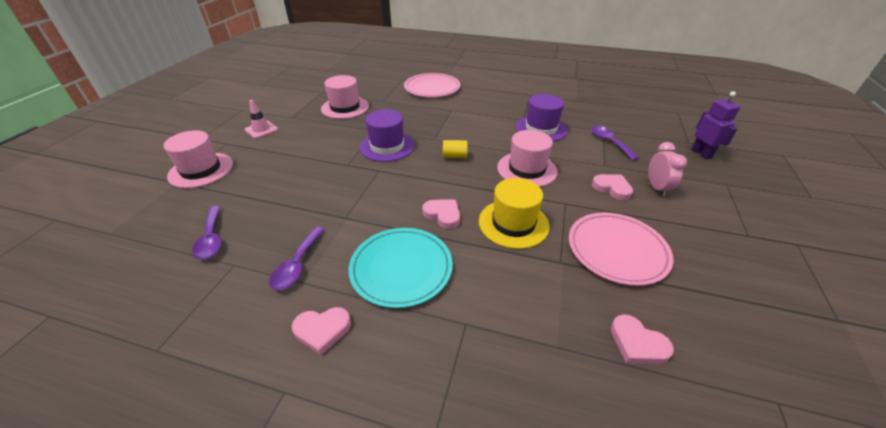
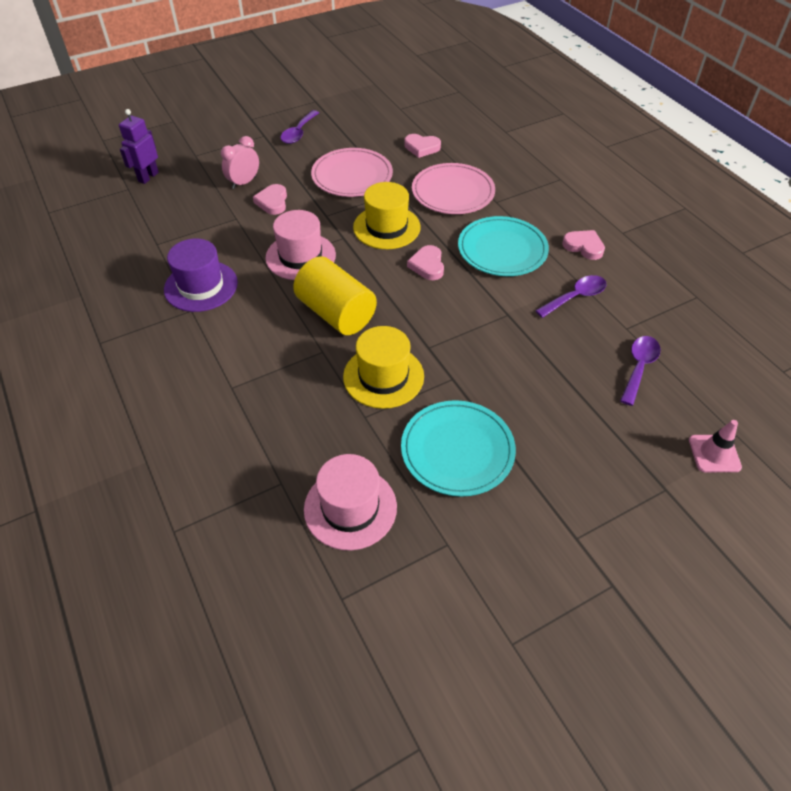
camera: 135 degrees left, 10 degrees up
pink hat [164,130,233,188] -> none
pink traffic cone [245,100,278,139] -> pink traffic cone moved to [689,420,742,472]
purple hat [359,109,415,162] -> yellow hat [343,326,424,409]
pink plate [404,73,460,97] -> pink plate moved to [412,163,495,214]
yellow cylinder [443,140,468,158] -> yellow cylinder [293,256,377,335], size x2.19
purple spoon [591,125,639,161] -> purple spoon moved to [280,110,319,144]
pink heart [611,314,674,364] -> pink heart turned 105 degrees clockwise [404,134,441,158]
none -> turquoise plate [401,400,516,497]

